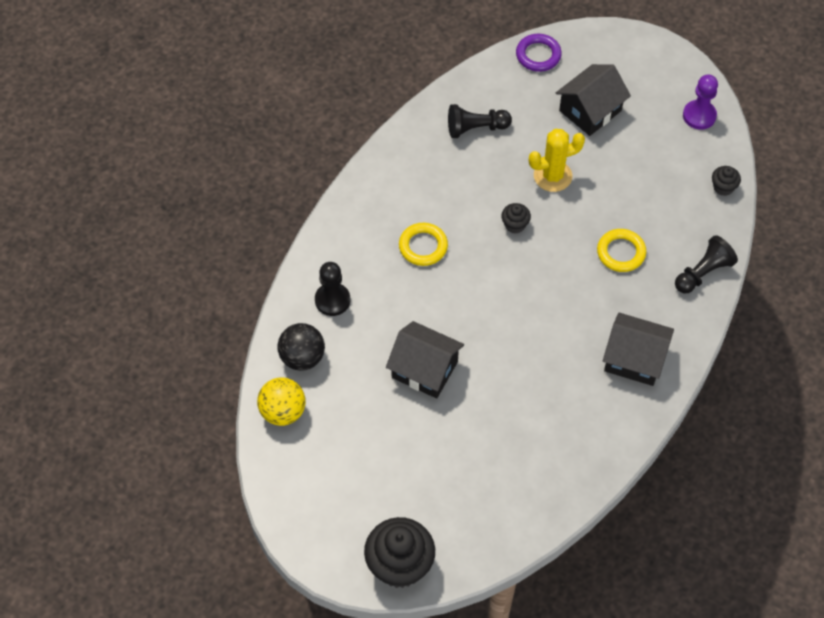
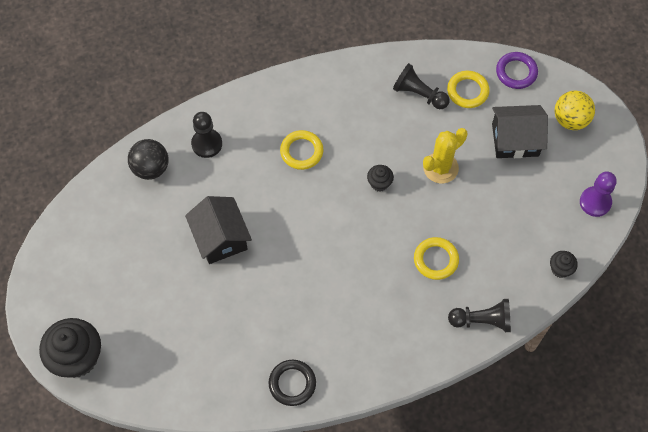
camera: 40 degrees right, 5 degrees up
yellow ball [257,377,306,426] -> yellow ball moved to [554,91,595,130]
yellow cactus [529,129,585,192] -> yellow cactus turned 60 degrees counterclockwise [423,128,467,183]
black house [603,313,674,386] -> none
none -> black ring [269,360,316,406]
none -> yellow ring [447,71,490,108]

